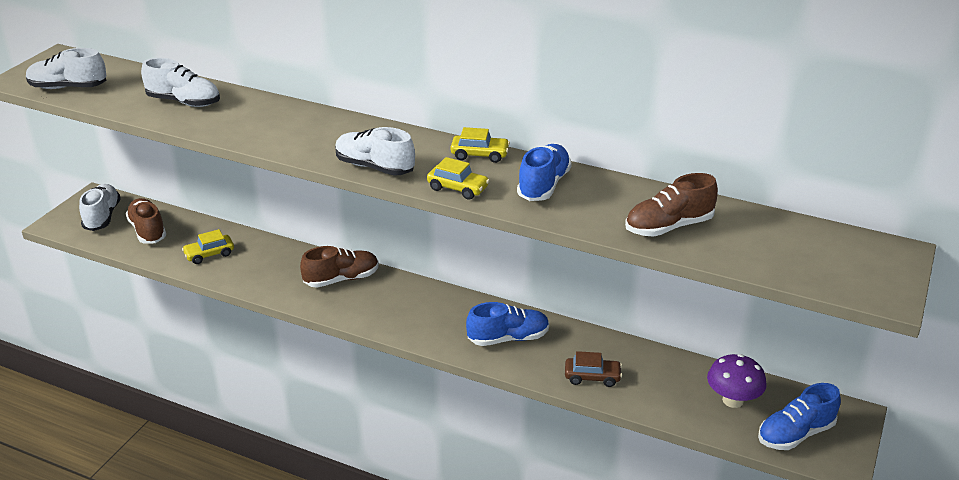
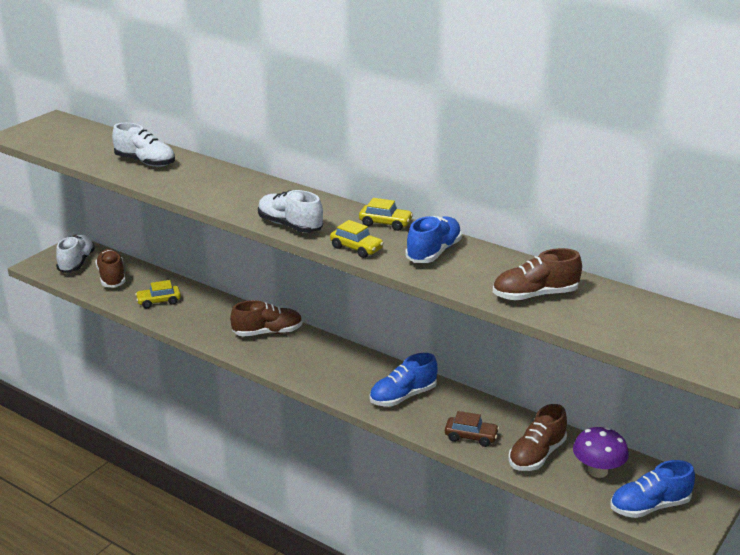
camera: 10 degrees right, 5 degrees down
white shoe [26,48,106,89] -> none
blue shoe [466,302,549,346] -> blue shoe turned 150 degrees clockwise [369,353,437,406]
none -> brown shoe [508,404,567,471]

